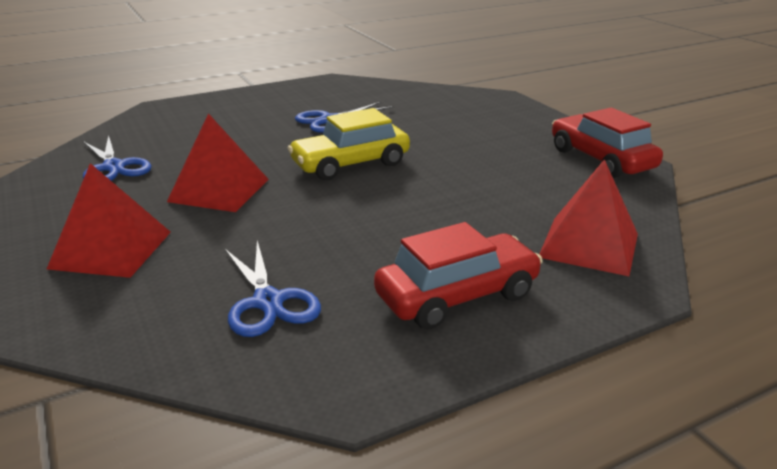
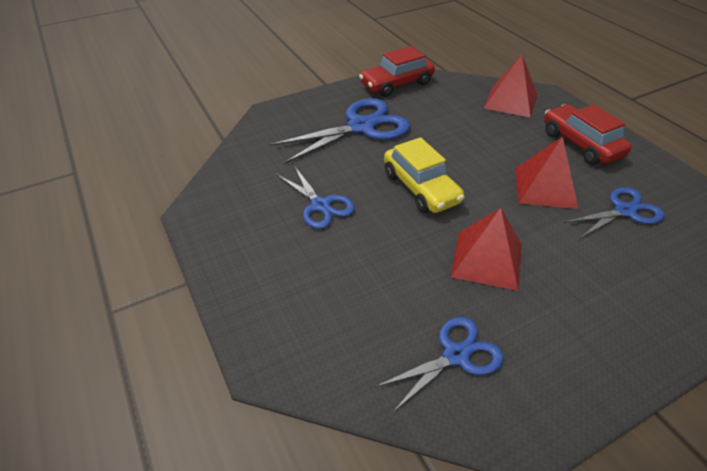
camera: 90 degrees left, 15 degrees up
red pyramid [47,163,171,278] -> red pyramid moved to [515,136,578,209]
none -> blue scissors [269,98,410,164]

